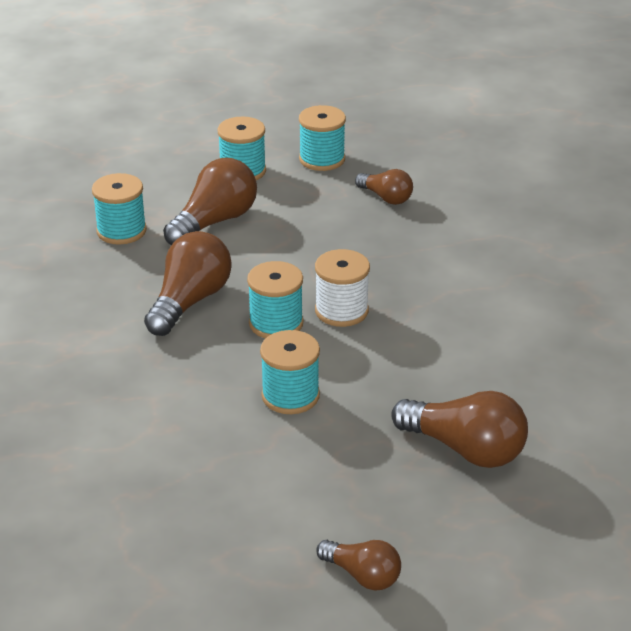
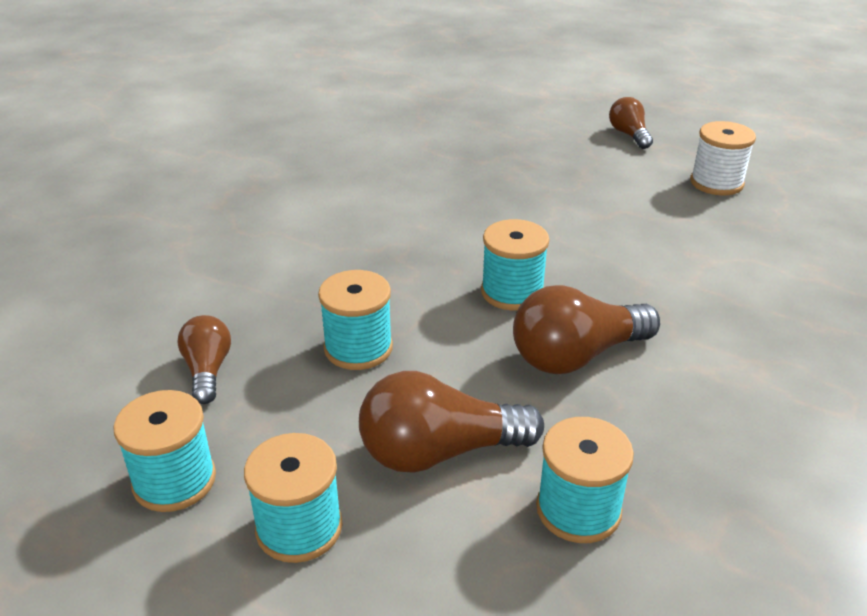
camera: 140 degrees left, 0 degrees up
turquoise spool [260,330,320,414] -> turquoise spool moved to [318,270,393,370]
white spool [315,249,370,327] -> white spool moved to [690,121,756,196]
brown light bulb [391,391,528,468] -> none

